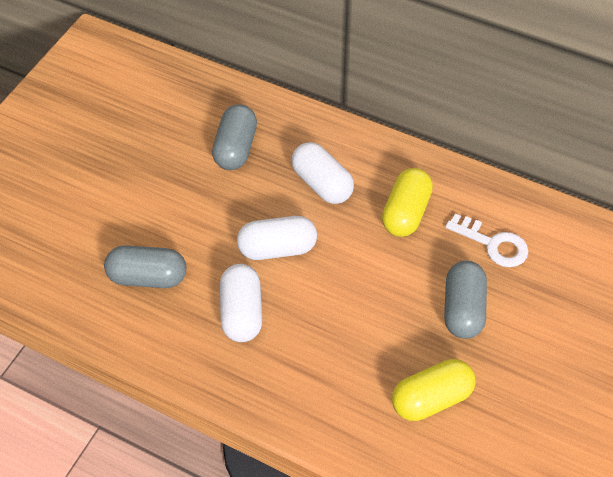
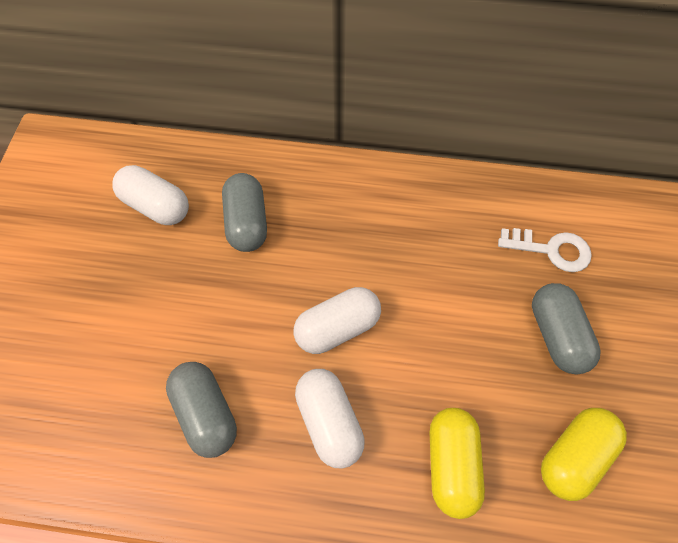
camera: 20 degrees left, 10 degrees up
grey capsule [104,245,186,288] -> grey capsule turned 75 degrees clockwise [166,362,237,458]
white capsule [291,142,354,204] -> white capsule moved to [112,165,189,225]
yellow capsule [382,168,433,237] -> yellow capsule moved to [430,408,485,519]

